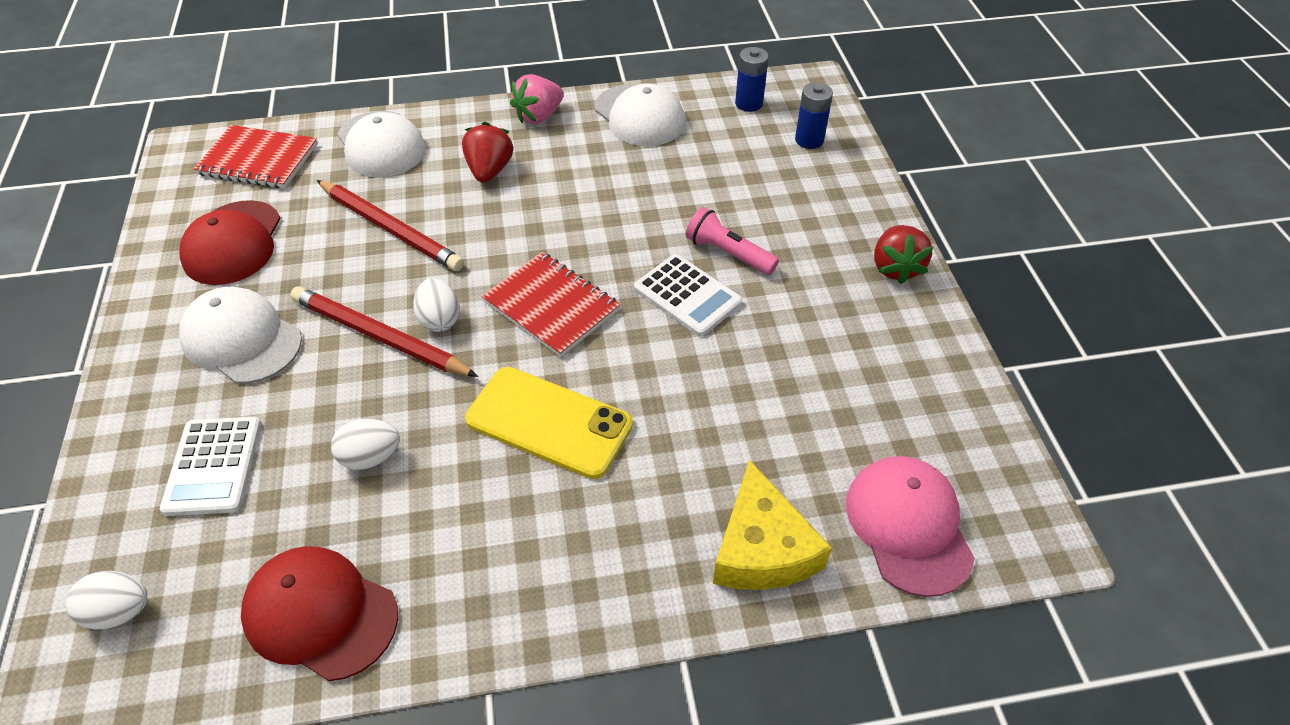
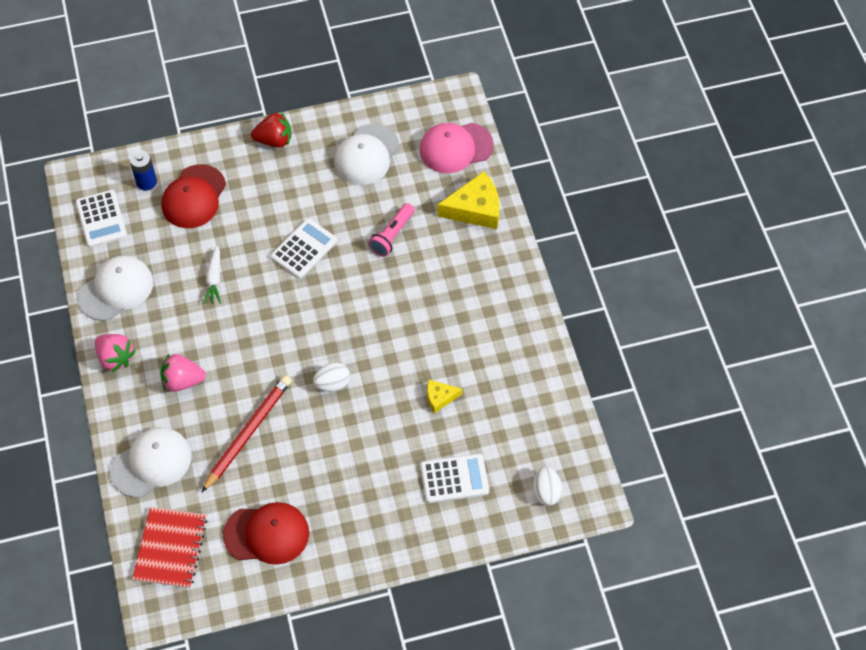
camera: 95 degrees left, 10 degrees up
white cap [179,287,302,384] -> white cap moved to [334,124,399,185]
red cap [241,546,398,681] -> red cap moved to [162,164,226,228]
red pencil [290,286,478,377] -> none
white egg [331,418,400,470] -> yellow cheese [427,380,462,413]
red strawberry [462,122,513,183] -> pink strawberry [160,353,206,392]
yellow phone [465,367,633,479] -> none
red notebook [482,252,620,357] -> none
pink flashlight [686,207,779,275] -> pink flashlight moved to [368,203,415,257]
blue battery [735,47,769,112] -> white calculator [76,190,127,248]
none -> white carrot [204,245,221,304]

